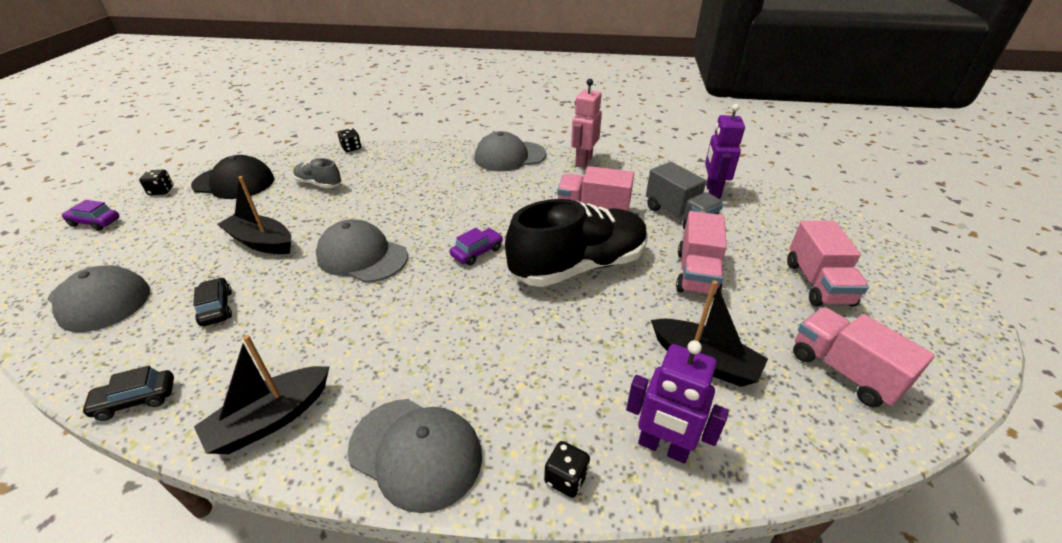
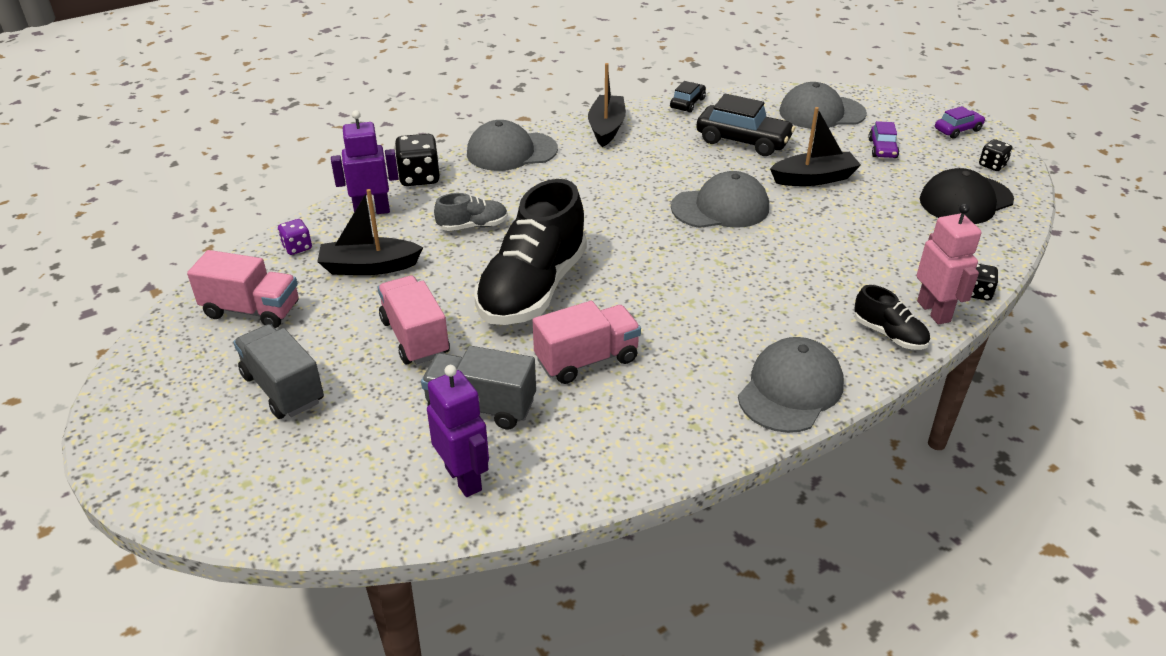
camera: 140 degrees right, 0 degrees up
black car [193,277,232,326] -> black car [696,94,795,156], size x1.80
grey shoe [293,158,342,188] -> grey shoe moved to [434,193,508,231]
purple car [450,228,503,266] -> purple car moved to [868,121,899,158]
black dice [544,441,590,498] -> black dice [395,134,440,186], size x1.70
pink robot [571,79,602,168] -> pink robot moved to [917,204,981,325]
pink truck [787,221,869,307] -> grey truck [233,324,324,419]
none -> purple dice [278,219,312,255]
none -> black shoe [854,285,930,350]

